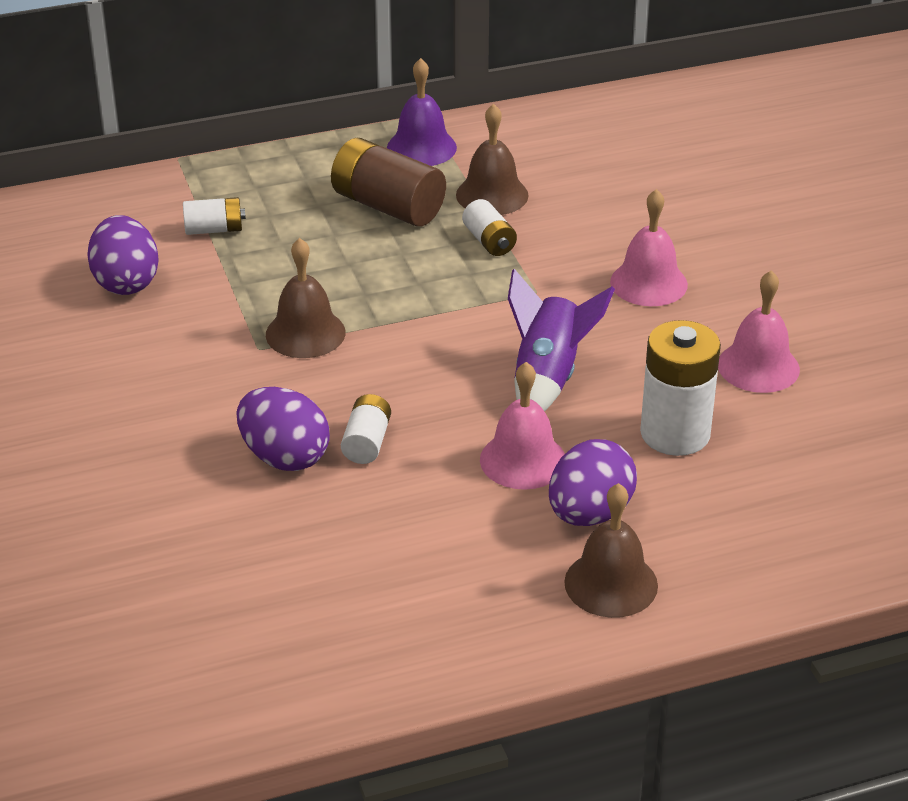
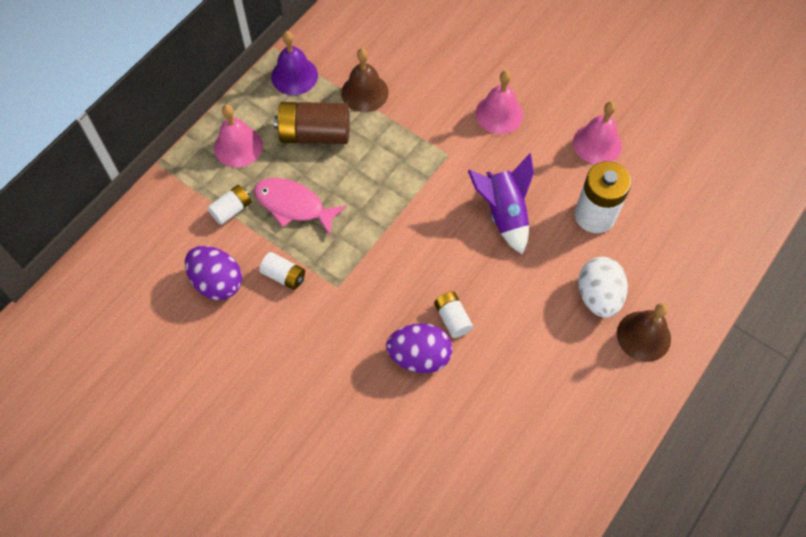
camera: 35 degrees left, 25 degrees up
brown bell [266,238,345,358] -> none
white battery [462,199,517,256] -> white battery moved to [260,252,305,290]
pink bell [480,362,565,490] -> pink bell moved to [214,104,263,168]
purple egg [549,439,637,526] -> white egg [578,257,628,318]
none -> pink fish [254,178,346,236]

